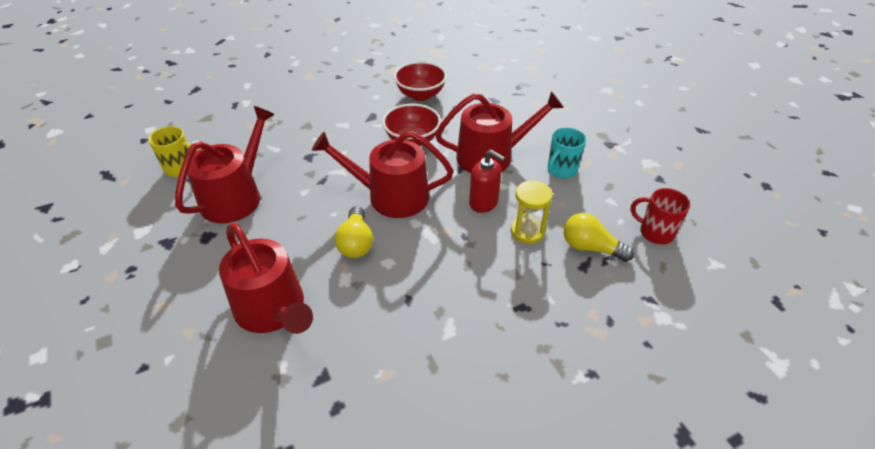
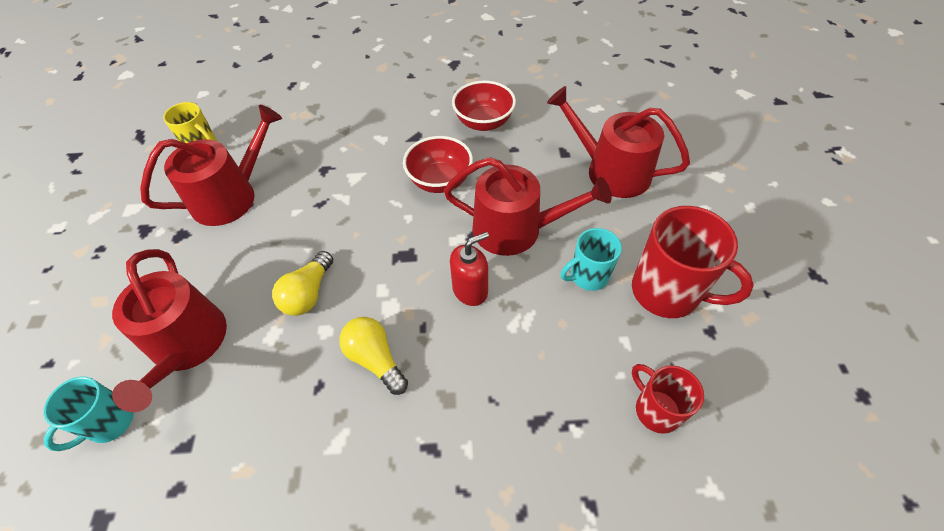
camera: 25 degrees right, 10 degrees up
red watering can [312,131,454,218] -> red watering can moved to [547,86,690,198]
red soap dispenser [469,150,505,213] -> red soap dispenser turned 90 degrees counterclockwise [450,232,489,306]
yellow hourglass [511,180,553,244] -> none
yellow light bulb [564,213,634,262] -> yellow light bulb moved to [340,317,408,395]
none -> turquoise mug [43,376,134,451]
none -> red mug [632,206,754,318]

